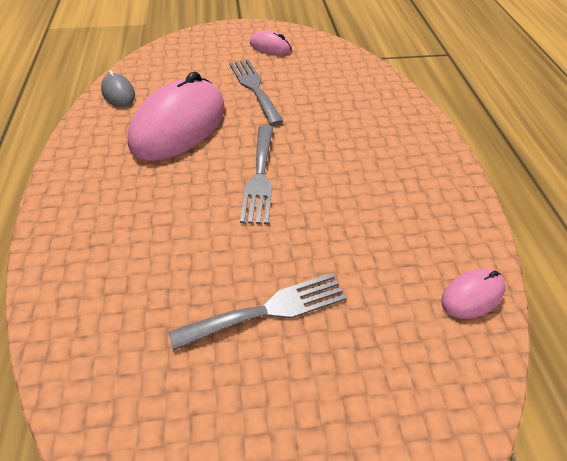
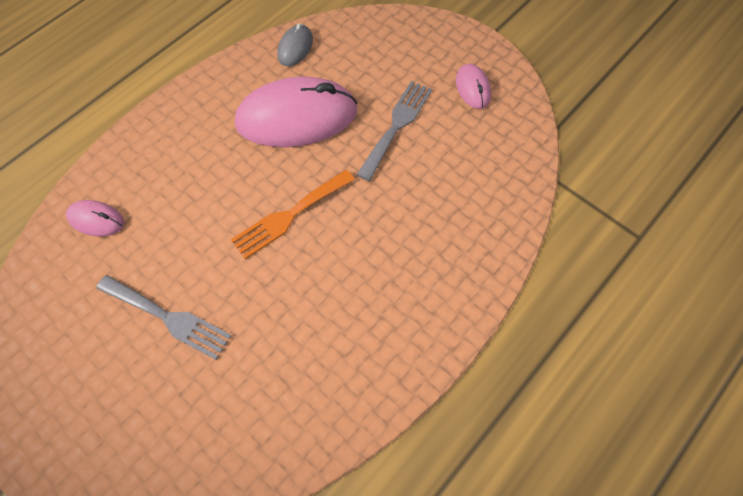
camera: 50 degrees right, 15 degrees up
grey fork [240,125,273,224] -> orange fork [231,170,355,259]
pink mouse [441,268,506,319] -> pink mouse moved to [66,200,124,237]

